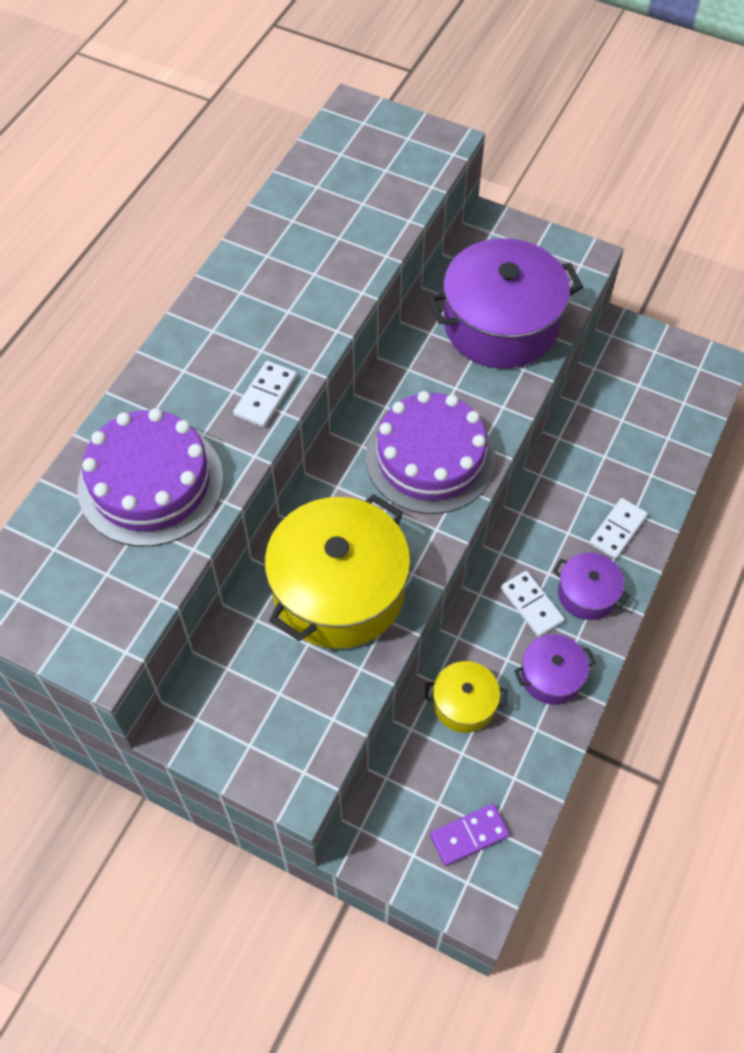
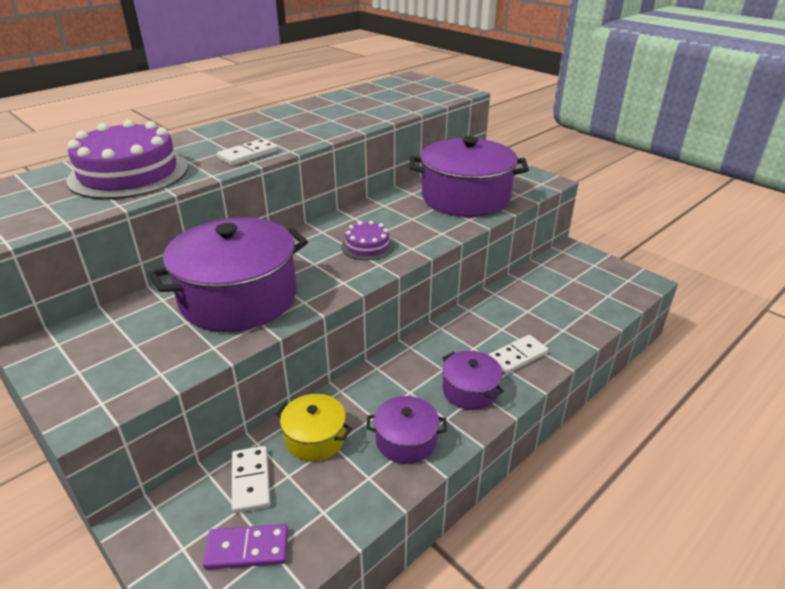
camera: 20 degrees right, 25 degrees down
yellow pot [264,494,411,649] -> purple pot [148,217,308,332]
purple cake [366,391,495,514] -> purple cake [341,221,394,260], size x0.50
white domino [501,571,565,637] -> white domino moved to [232,446,270,513]

